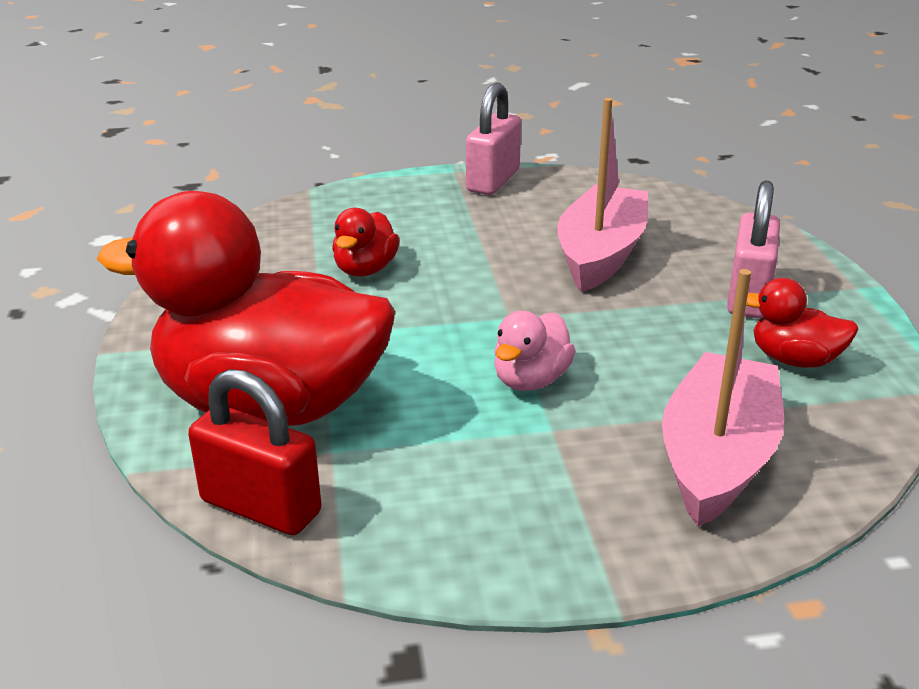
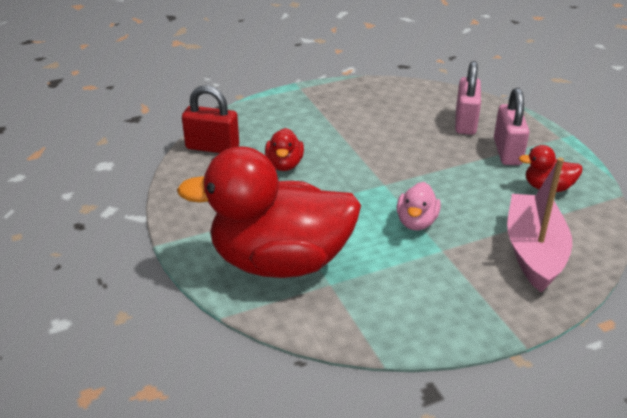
camera: 15 degrees left, 5 degrees up
red padlock [188,369,322,535] -> red padlock moved to [182,85,239,153]
pink padlock [466,83,521,195] -> pink padlock moved to [455,61,481,135]
pink boat [557,98,648,292] -> none

